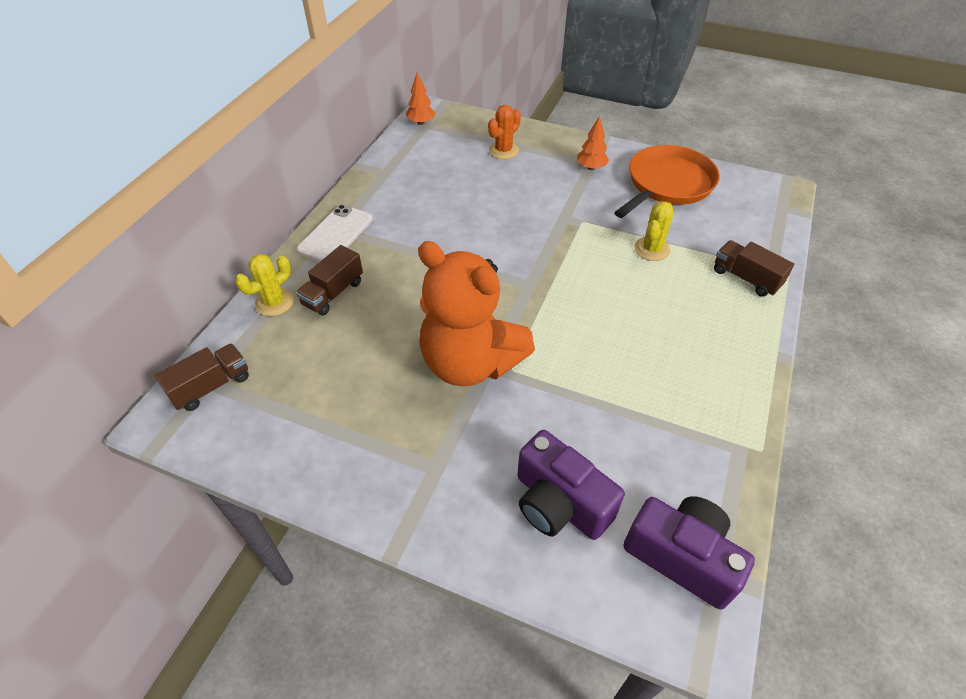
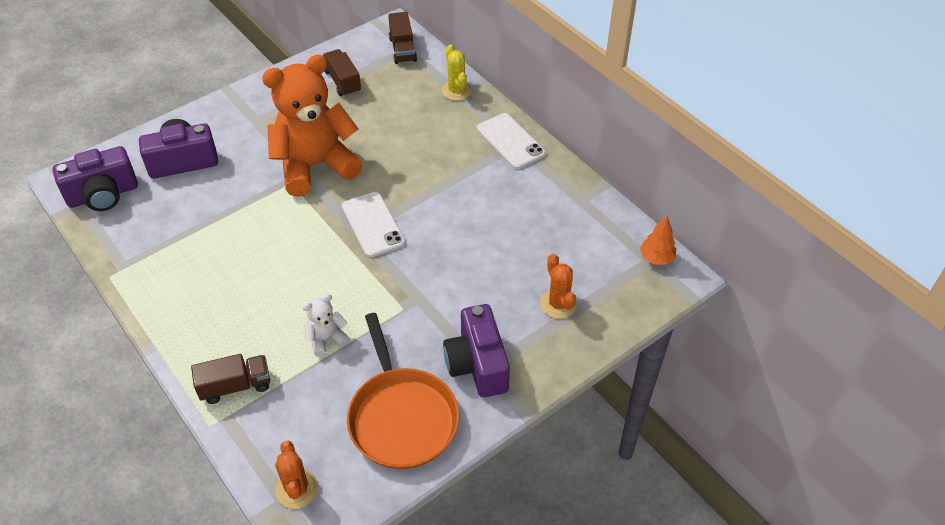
camera: 120 degrees right, 0 degrees up
brown truck [296,245,363,316] -> brown truck moved to [323,49,361,97]
orange tree [577,116,609,170] -> purple camera [443,304,510,397]
yellow cactus [634,201,673,261] -> white teddy bear [303,294,350,357]
none -> orange cactus [275,441,318,509]
none -> white phone [342,192,405,258]

